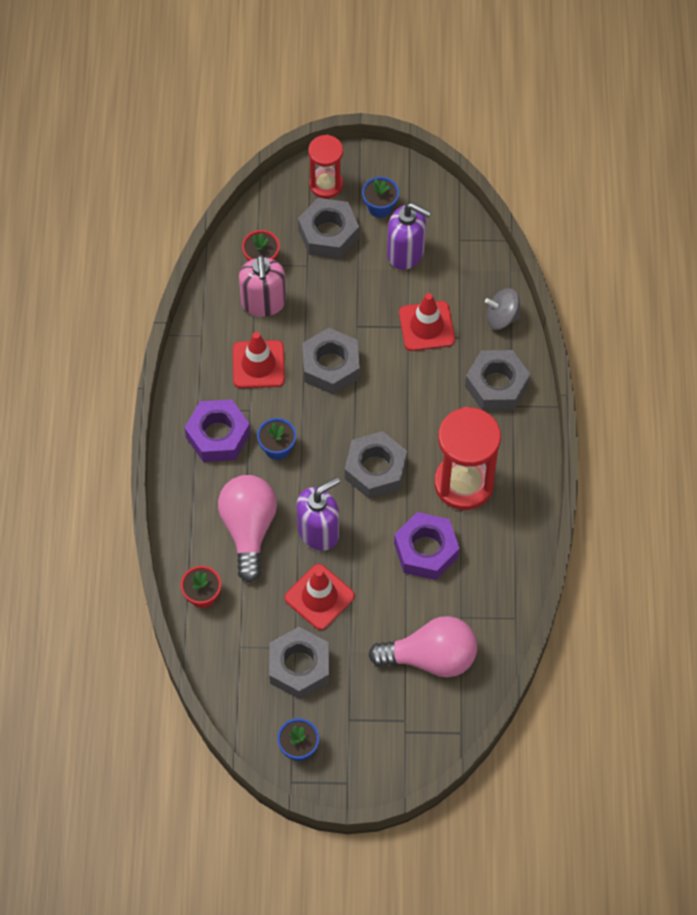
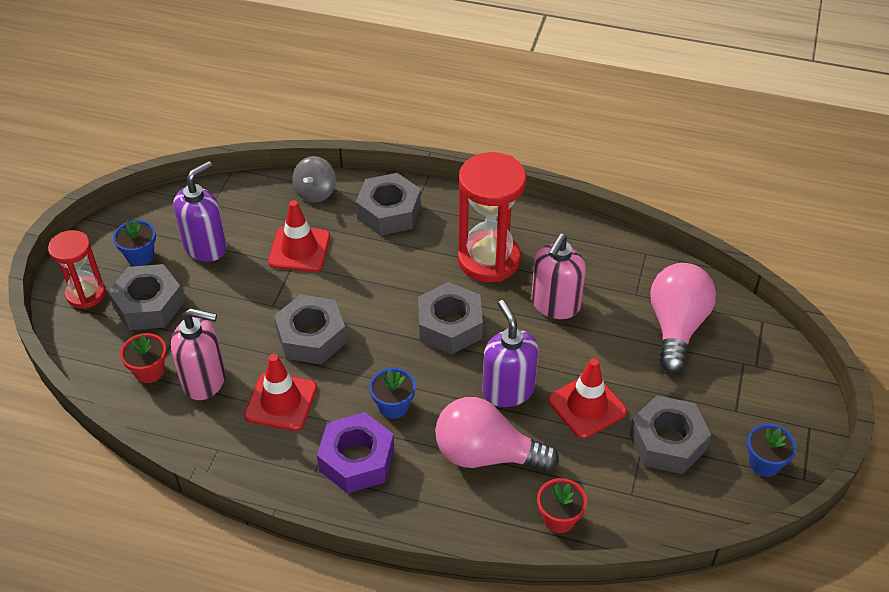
camera: 75 degrees left, 15 degrees down
purple nut [394,512,460,580] -> pink soap dispenser [531,233,586,319]

